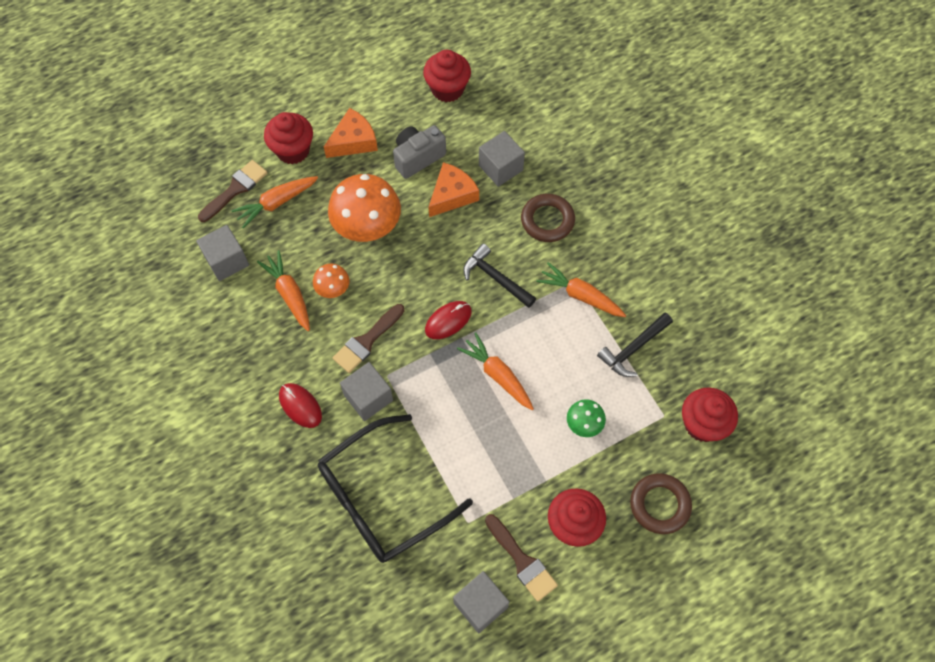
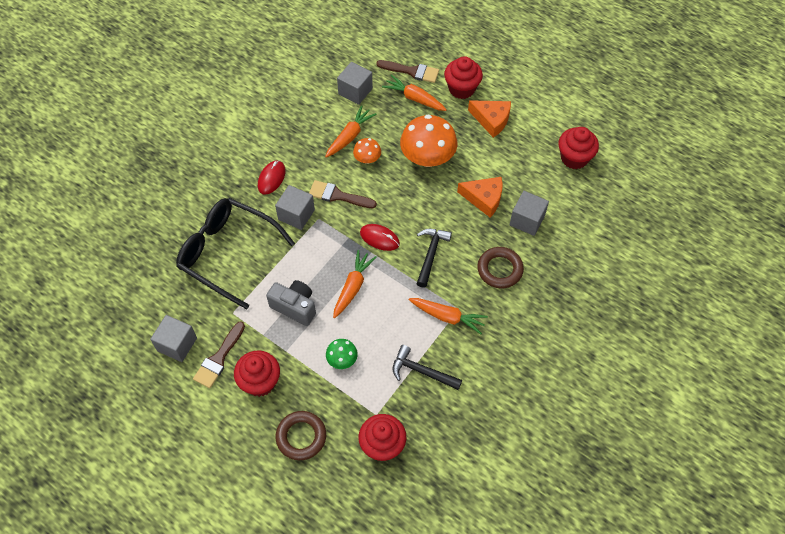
camera: 65 degrees right, 5 degrees down
grey camera [393,125,446,179] -> grey camera moved to [266,280,316,326]
orange carrot [536,262,626,317] -> orange carrot turned 105 degrees clockwise [409,298,488,334]

